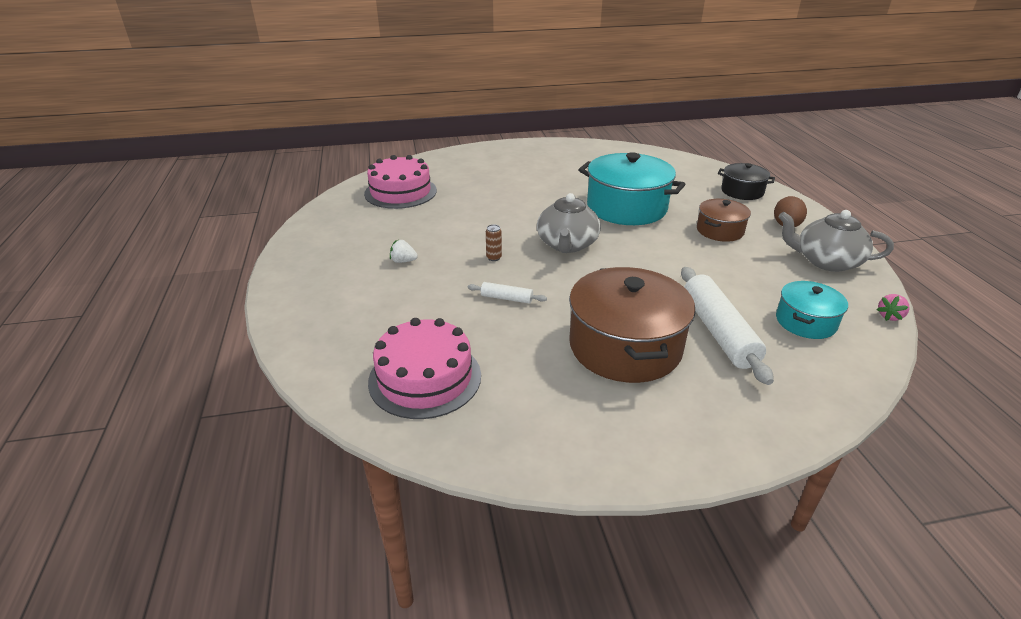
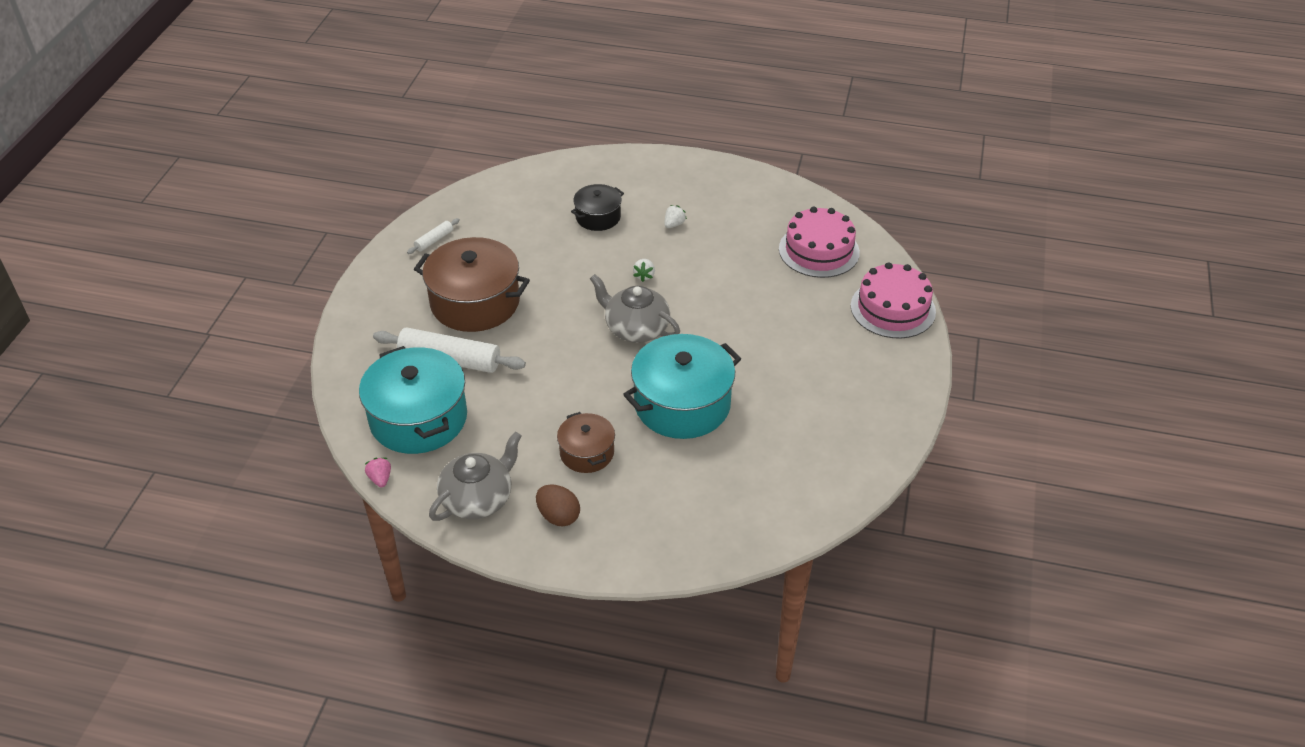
camera: 115 degrees right, 10 degrees up
pink cake [368,318,481,419] -> pink cake moved to [851,262,936,339]
white rolling pin [468,282,547,304] -> white rolling pin moved to [407,218,460,254]
brown can [486,224,502,261] -> white strawberry [633,259,655,282]
black pot [718,163,775,200] -> black pot moved to [571,184,624,231]
turquoise pot [776,281,848,339] -> turquoise pot [359,346,467,454], size x1.84

